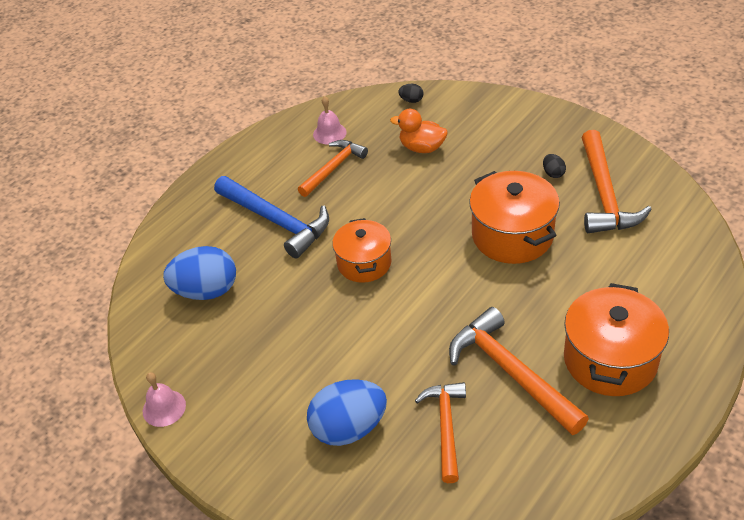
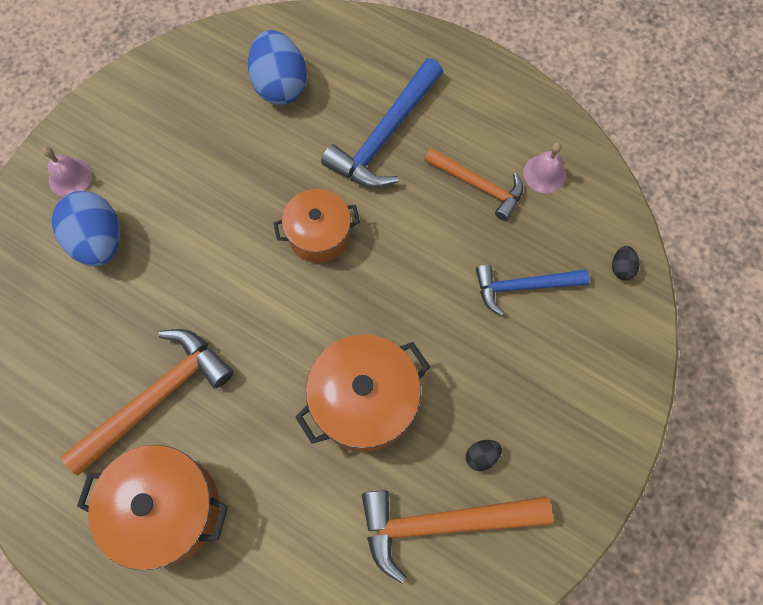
camera: 80 degrees right, 25 degrees up
pink bell [143,372,186,427] -> pink bell moved to [42,146,92,197]
orange duck [390,109,448,153] -> blue hammer [476,265,589,316]
orange hammer [415,382,466,483] -> none

